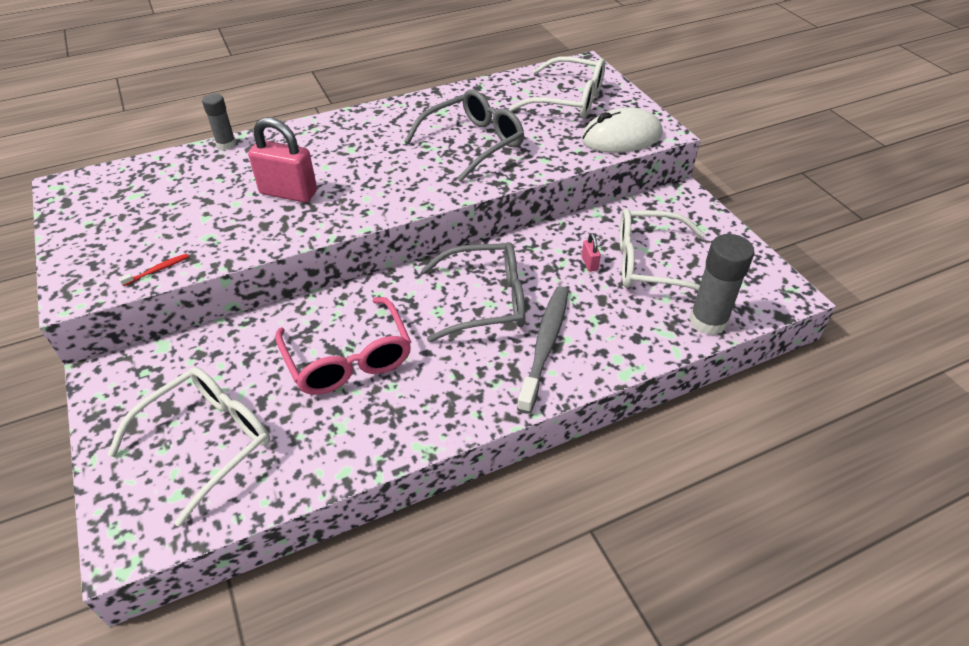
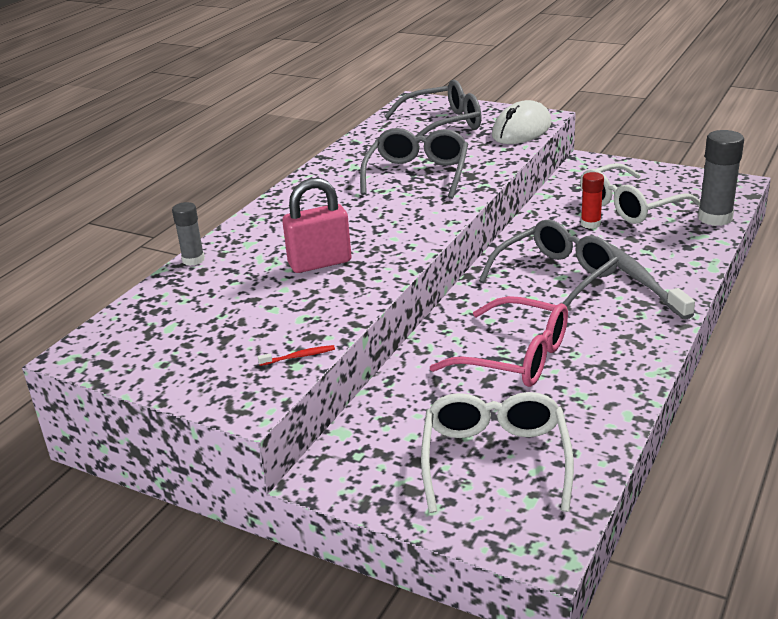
camera: 35 degrees left, 15 degrees down
red toothbrush [119,254,189,286] -> red toothbrush turned 60 degrees clockwise [258,345,335,366]
white glasses [509,56,605,119] -> grey glasses [385,80,482,137]
pink padlock [582,233,601,272] -> red glue stick [581,172,604,229]

